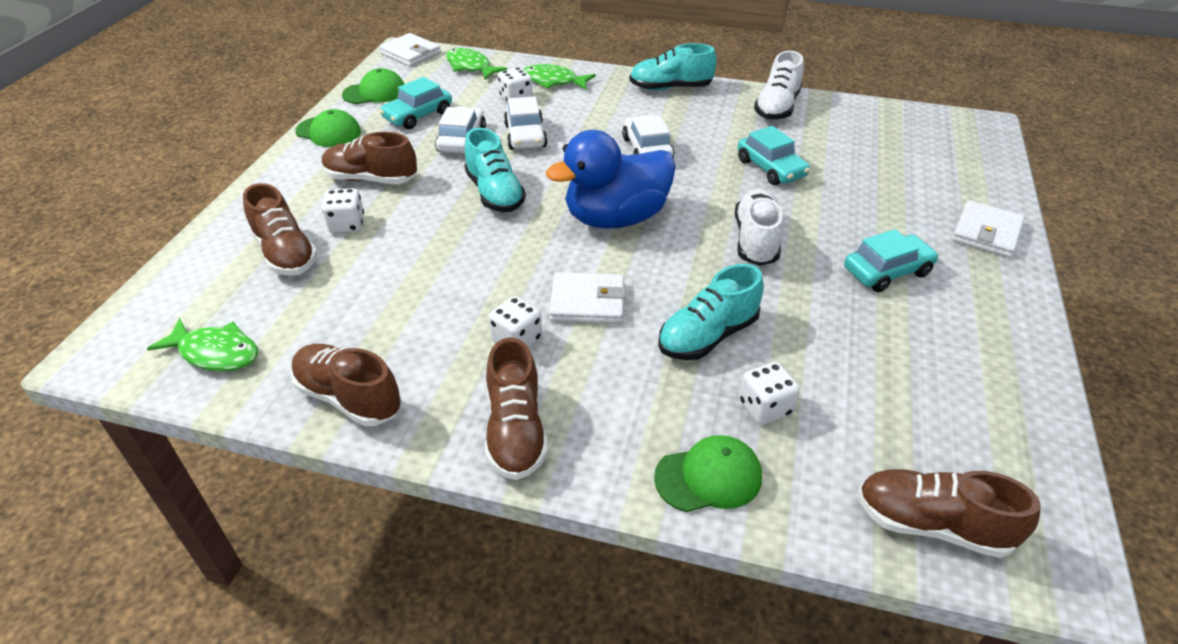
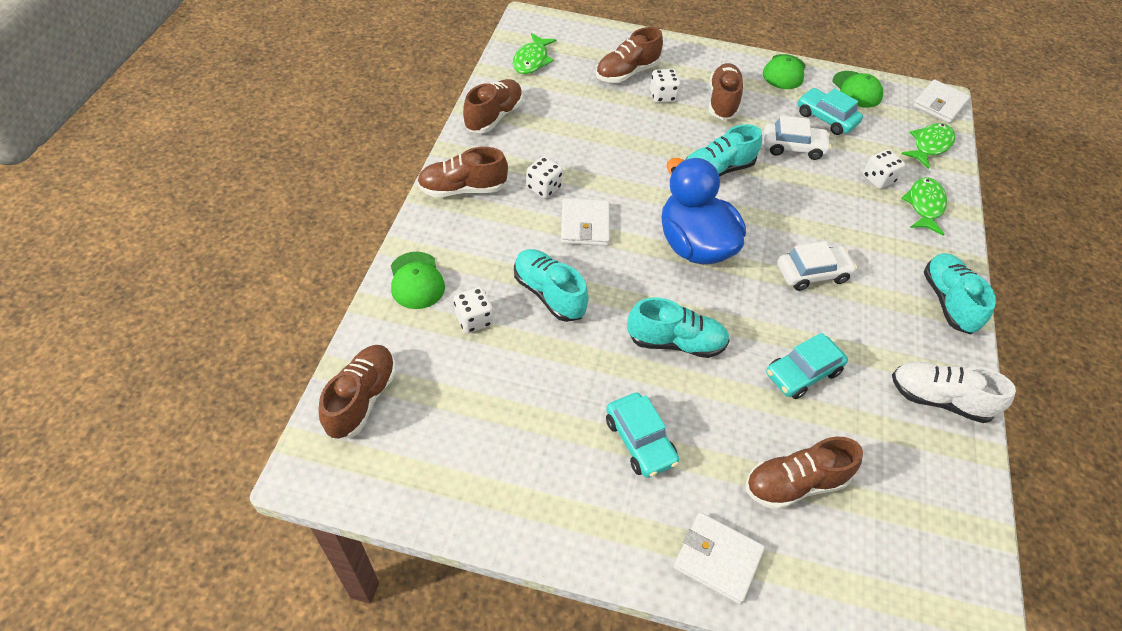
camera: 85 degrees right, 10 degrees up
white car [504,96,547,150] -> none
white shoe [735,189,784,266] -> turquoise shoe [627,297,730,358]
none -> brown shoe [746,437,863,510]

